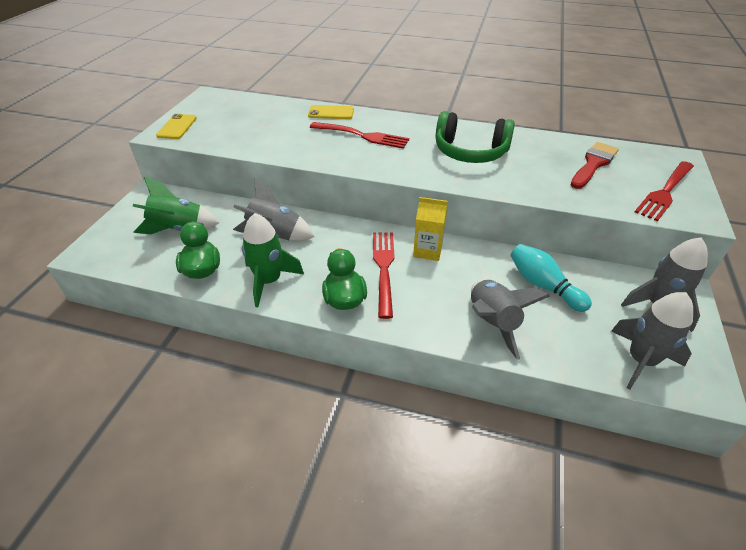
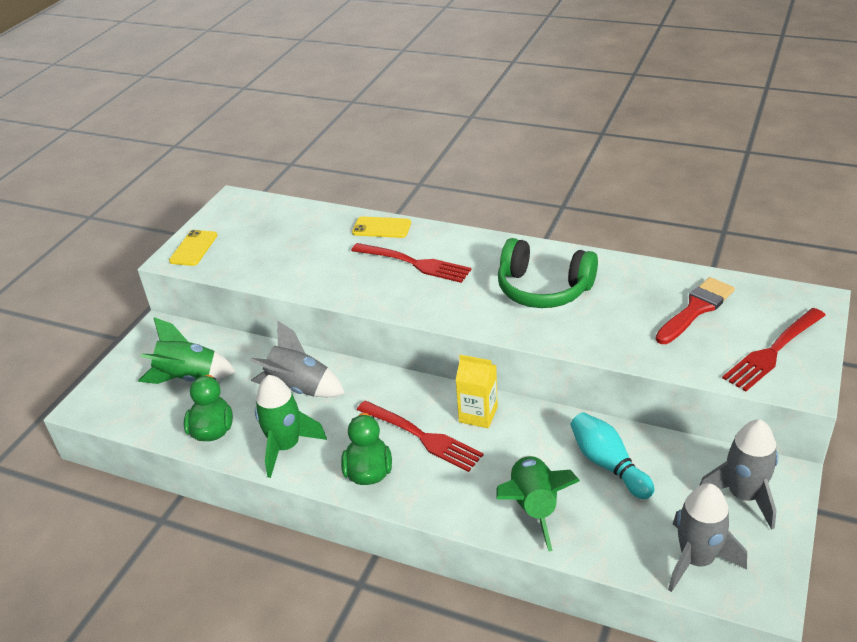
camera: 10 degrees right, 5 degrees down
red fork [373,232,395,319] -> red fork turned 120 degrees clockwise [357,401,484,472]
grey rocket [471,280,550,360] -> green rocket [496,456,580,552]

